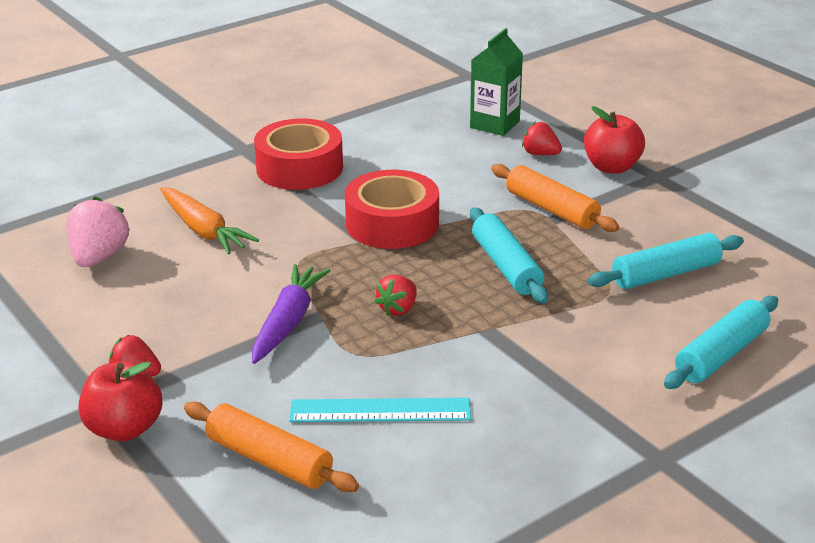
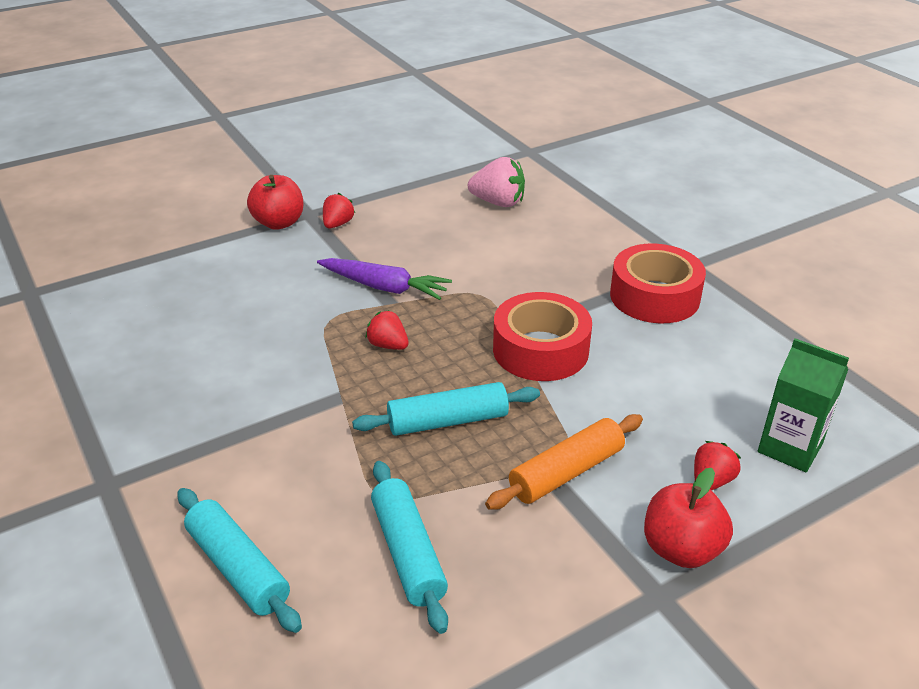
camera: 95 degrees right, 5 degrees up
orange carrot [160,187,259,254] -> none
orange rolling pin [184,402,359,492] -> none
turquoise ruler [289,398,471,422] -> none

